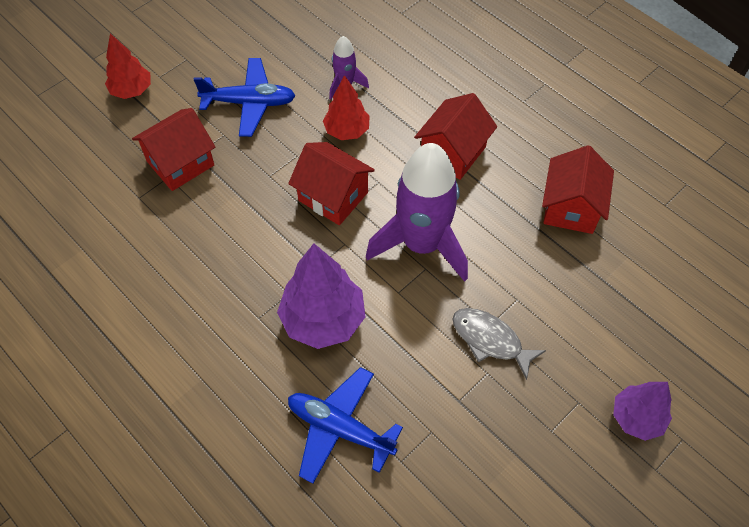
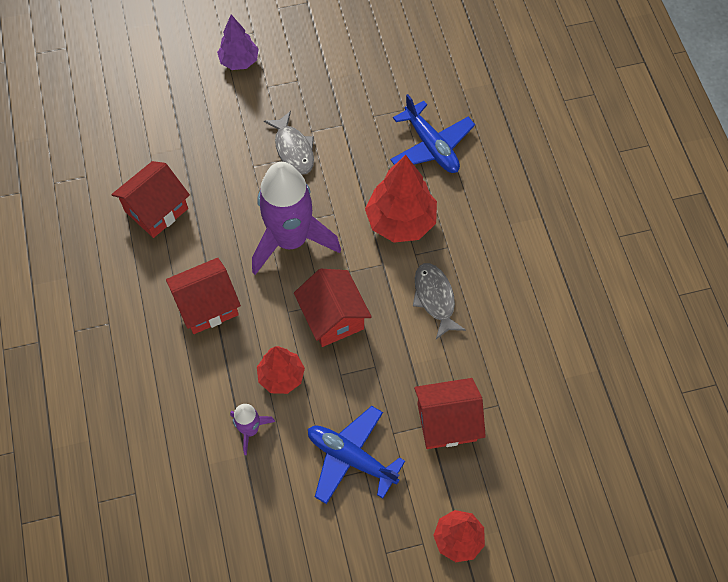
camera: 150 degrees left, 5 degrees up
purple tree [277,243,366,349] -> red tree [365,155,437,243]
none -> grey fish [413,263,466,339]

